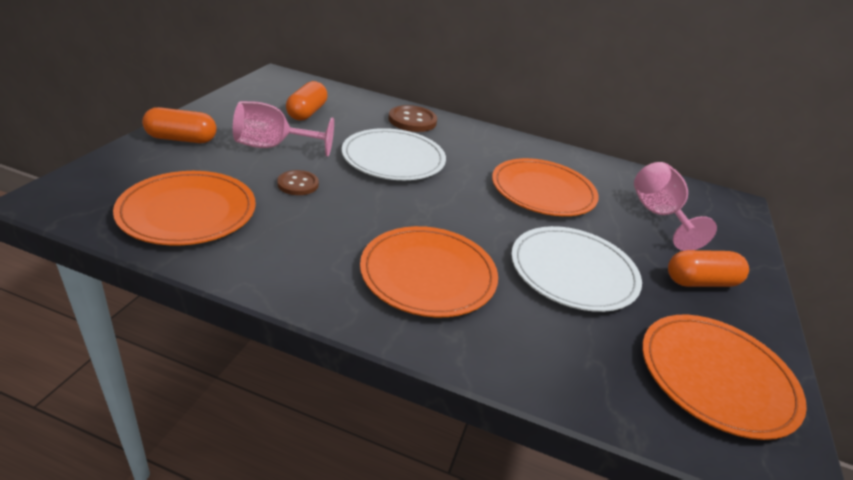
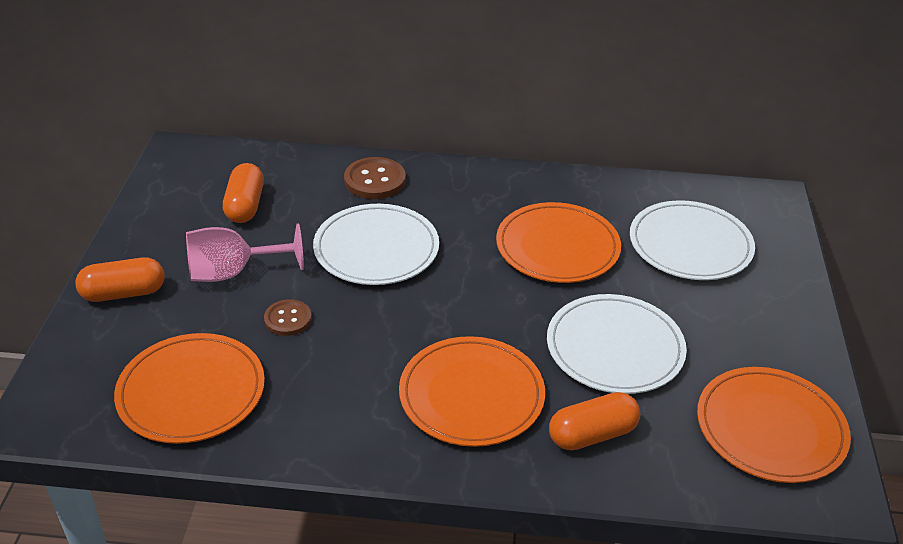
camera: 10 degrees left, 5 degrees up
pink goblet [634,162,717,251] -> white plate [630,200,755,280]
orange capsule [668,250,749,287] -> orange capsule moved to [549,392,640,450]

